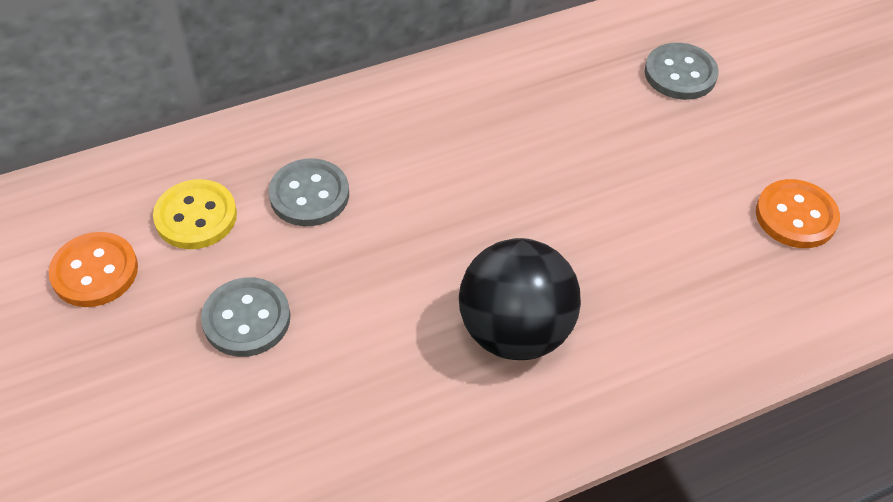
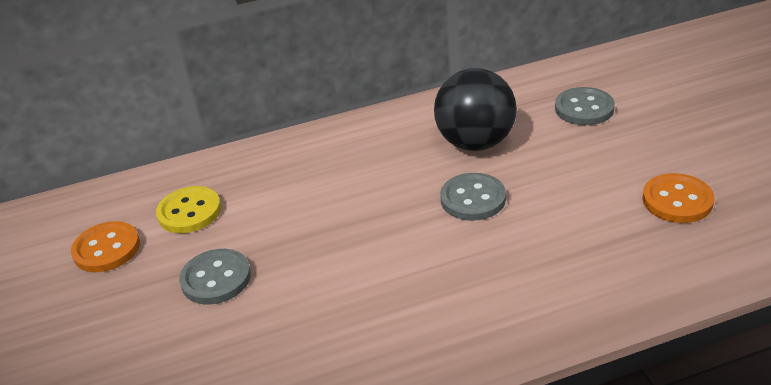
camera: 10 degrees right, 15 degrees down
grey button [268,158,349,226] -> grey button moved to [440,173,506,221]
black ball [459,238,581,360] -> black ball moved to [434,68,517,151]

